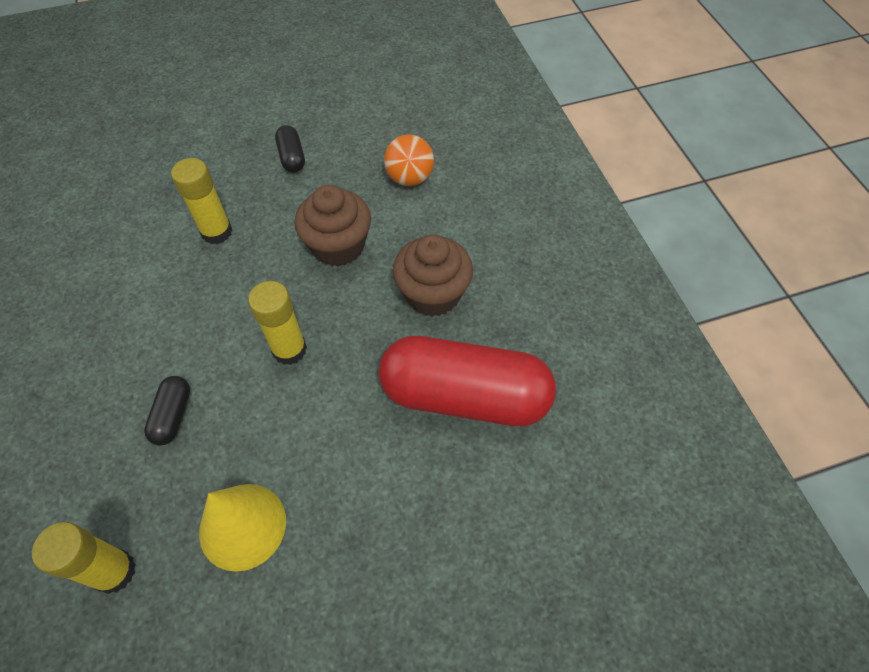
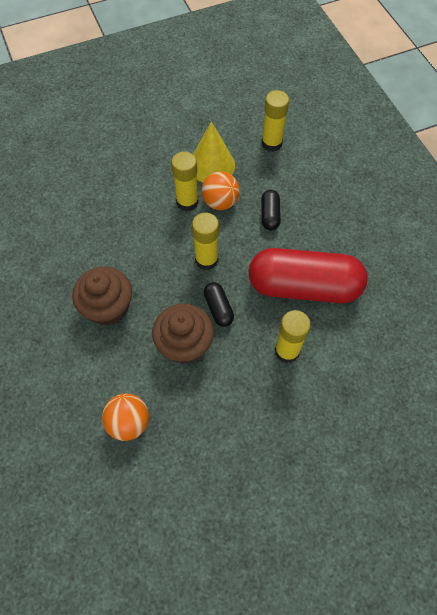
camera: 175 degrees right, 5 degrees up
black capsule [275,125,305,173] -> black capsule moved to [204,282,234,327]
red capsule [379,336,556,426] -> red capsule moved to [248,248,368,303]
none -> yellow glue stick [171,151,199,211]
none -> orange ball [201,171,240,210]

